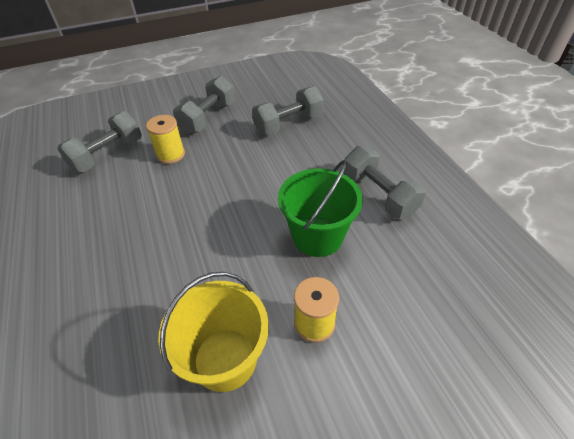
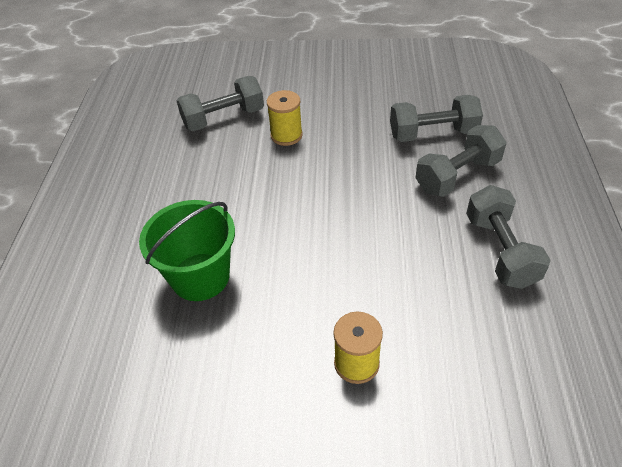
camera: 25 degrees right, 0 degrees up
yellow bucket [158,272,269,392] -> none
grey dumbbell [173,76,235,134] -> grey dumbbell moved to [415,125,507,197]
green bucket [278,160,363,257] -> green bucket moved to [139,200,235,301]

